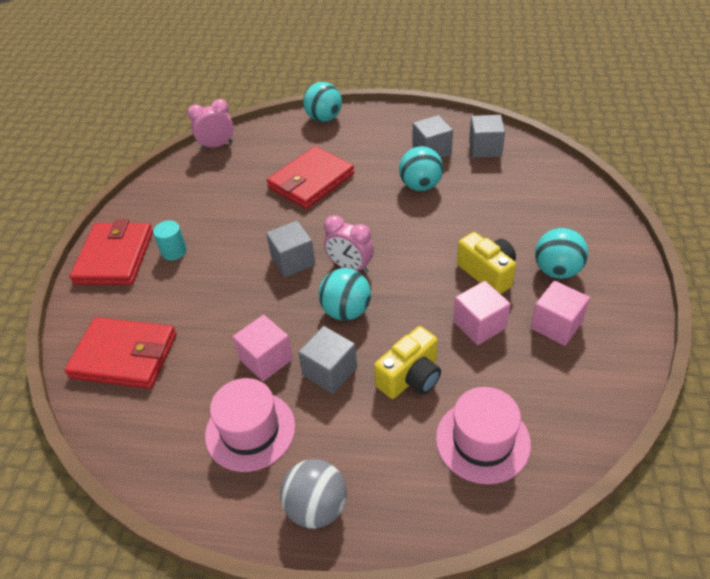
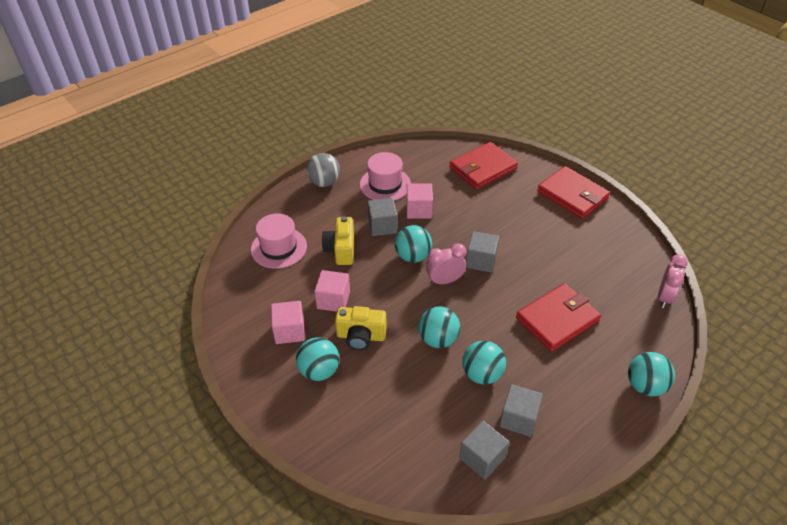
camera: 130 degrees right, 0 degrees up
turquoise cylinder [153,220,187,260] -> none
red wallet [267,146,354,209] -> red wallet turned 60 degrees clockwise [516,283,601,352]
none -> turquoise ball [418,306,460,348]

